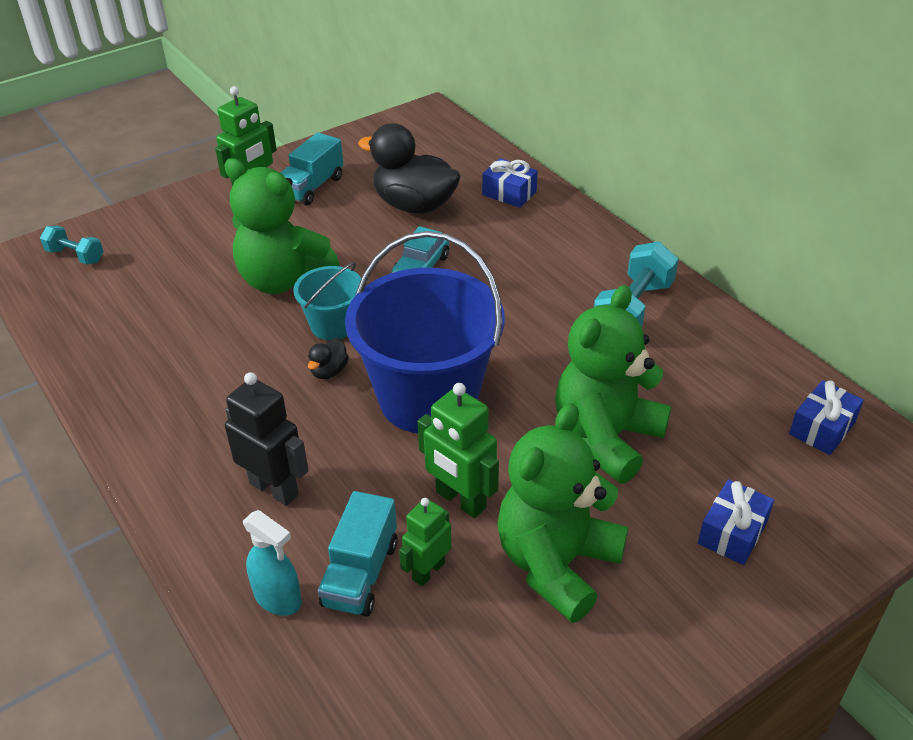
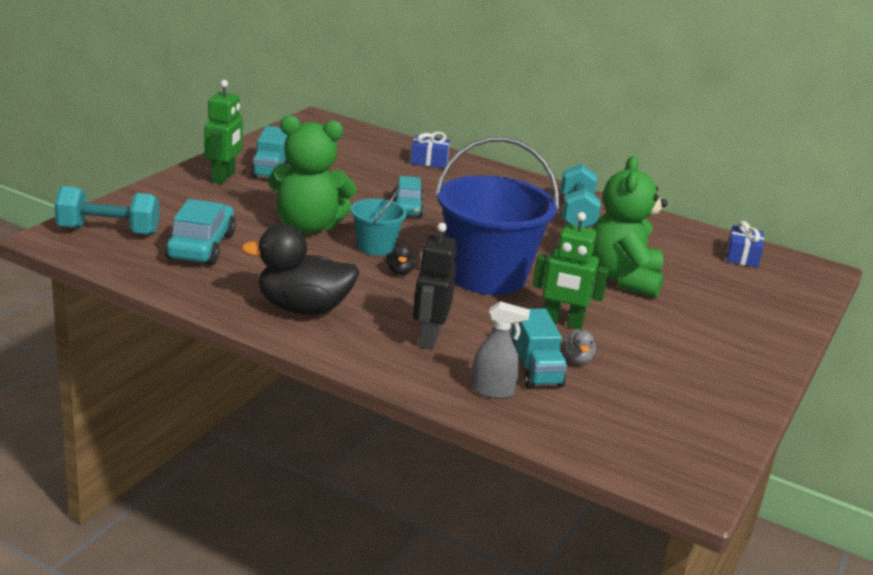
camera: 30 degrees left, 15 degrees down
turquoise dumbbell [40,226,104,264] -> turquoise dumbbell [54,186,159,235], size x1.72
black robot [225,372,309,506] -> black robot turned 90 degrees counterclockwise [413,223,457,349]
turquoise spray bottle [243,510,302,616] -> grey spray bottle [471,301,530,399]
black duck [358,123,461,214] -> black duck moved to [241,224,359,315]
green robot [399,498,452,586] -> grey duck [563,329,596,365]
green teddy bear [497,403,628,623] -> none
blue gift [698,479,774,565] -> none
none -> turquoise car [165,199,236,265]

